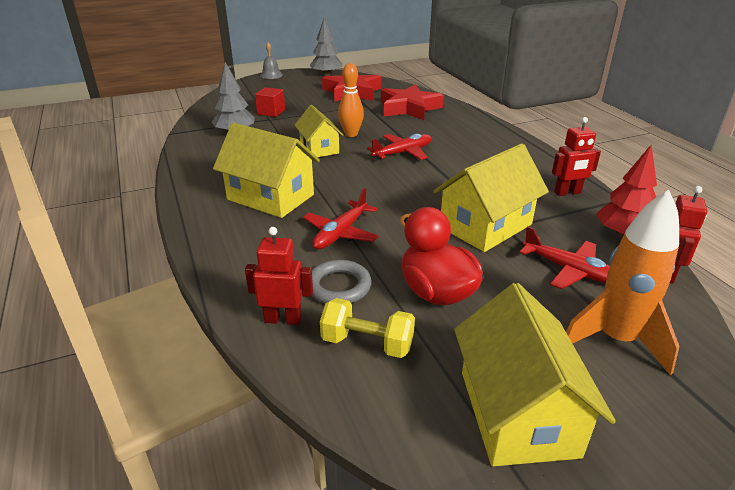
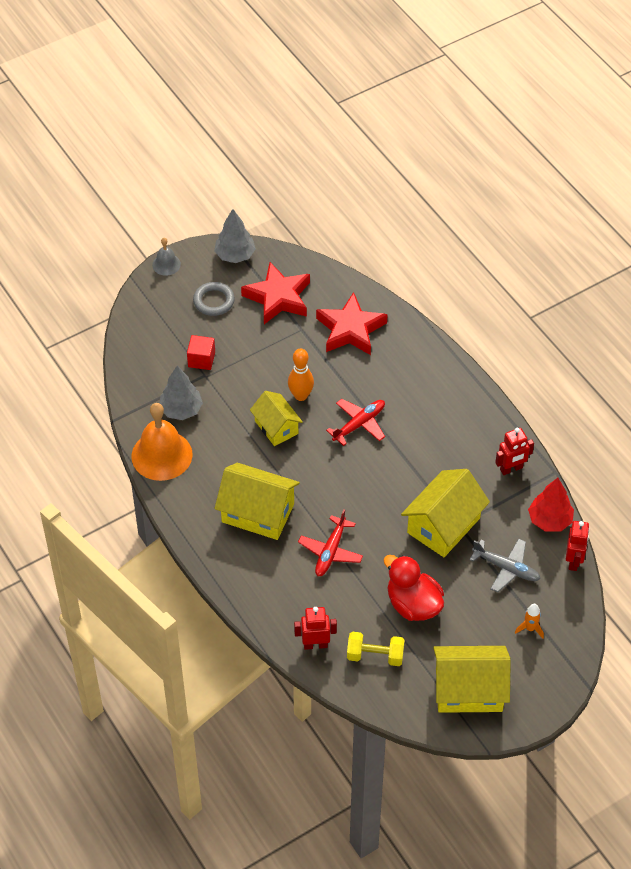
camera: 10 degrees left, 20 degrees up
grey ring [312,260,372,303] -> grey ring moved to [193,282,235,316]
yellow house [454,283,616,466] -> yellow house turned 75 degrees counterclockwise [433,646,511,713]
red plane [519,226,610,289] -> grey plane [469,538,540,593]
orange rocket [566,190,679,375] -> orange rocket [515,604,544,639], size x0.45
none -> orange bell [131,403,193,481]

